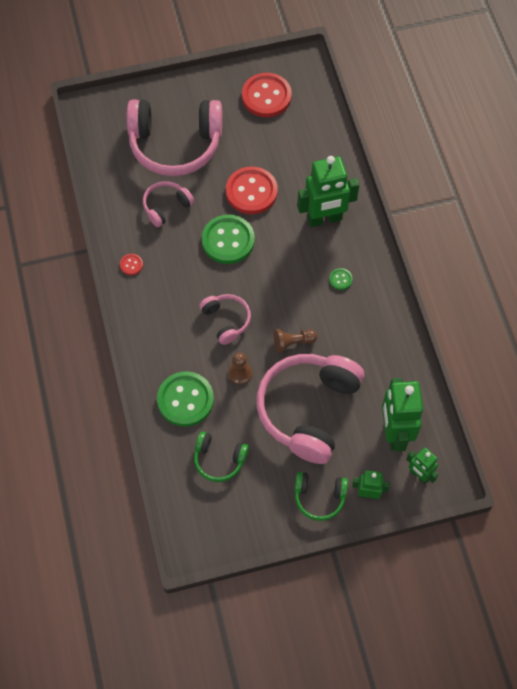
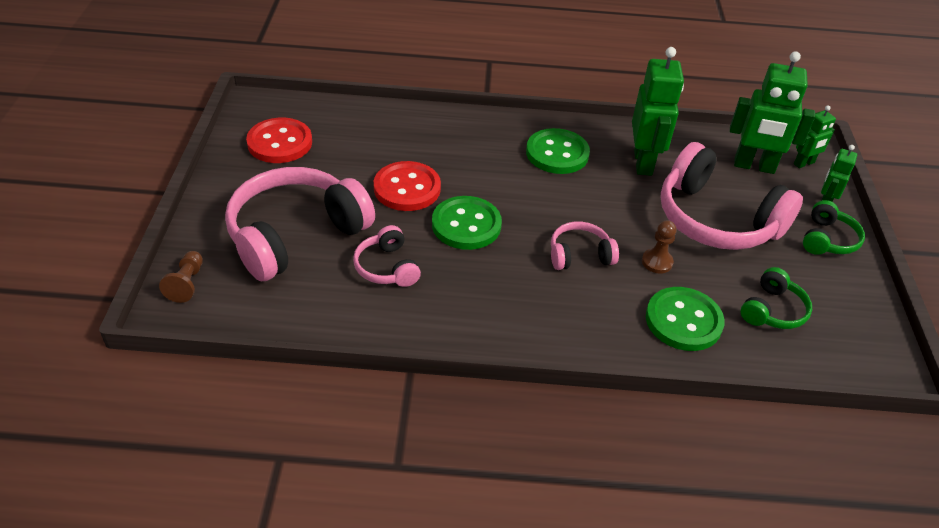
camera: 75 degrees left, 20 degrees down
red button [120,254,143,275] -> none
pink headphones [127,99,222,176] -> pink headphones turned 150 degrees counterclockwise [225,167,375,281]
brown pawn [274,329,317,353] -> brown pawn moved to [159,251,203,303]
green robot [297,156,359,227] -> green robot moved to [632,47,684,176]
green button [329,268,353,290] -> green button [526,128,590,174], size x2.32

